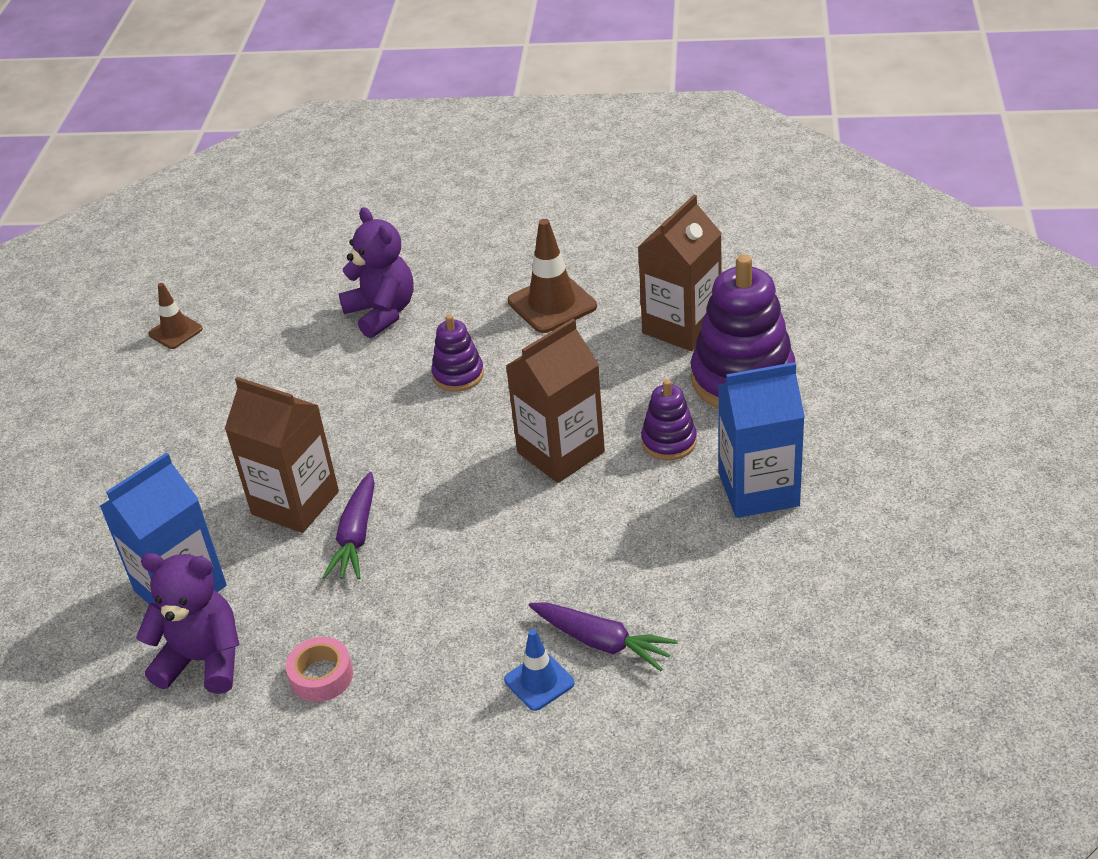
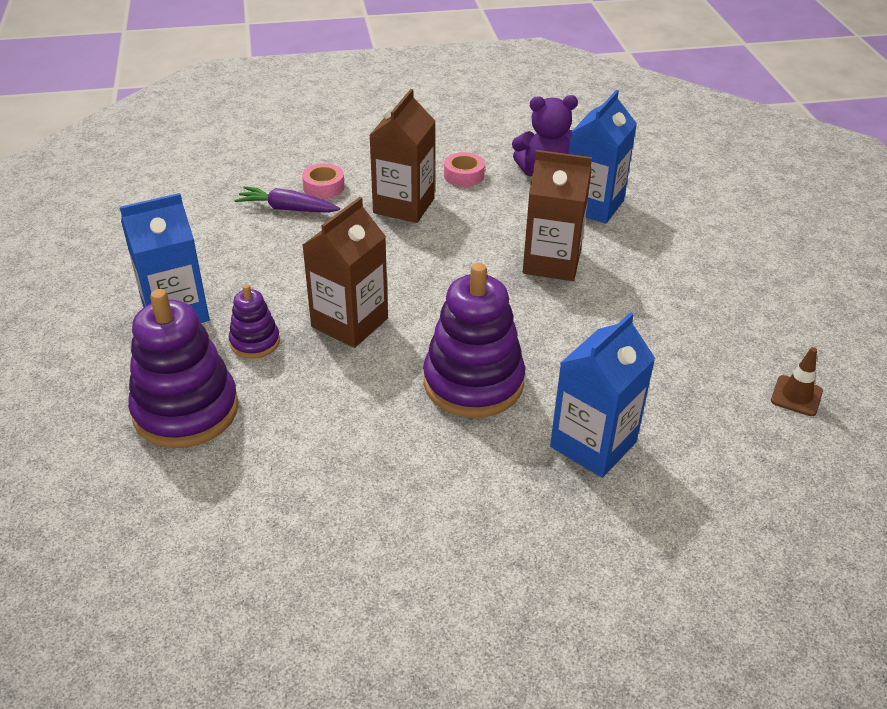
camera: 160 degrees right, 0 degrees up
purple carrot [323,472,375,579] -> none
purple teddy bear [339,207,414,338] -> blue carton [550,312,655,478]
purple stacking toy [431,314,484,392] -> purple stacking toy [423,263,525,418], size x1.94
blue traffic cone [504,629,574,711] -> pink tape [302,163,345,199]
brown traffic cone [508,219,597,333] -> none
brown carton [638,194,722,351] -> brown carton moved to [369,89,435,223]

